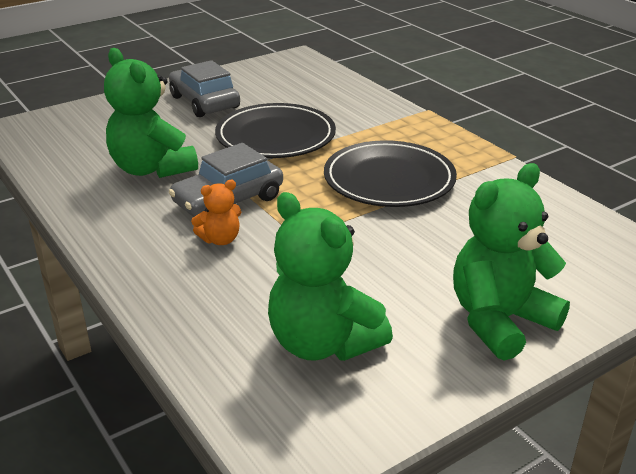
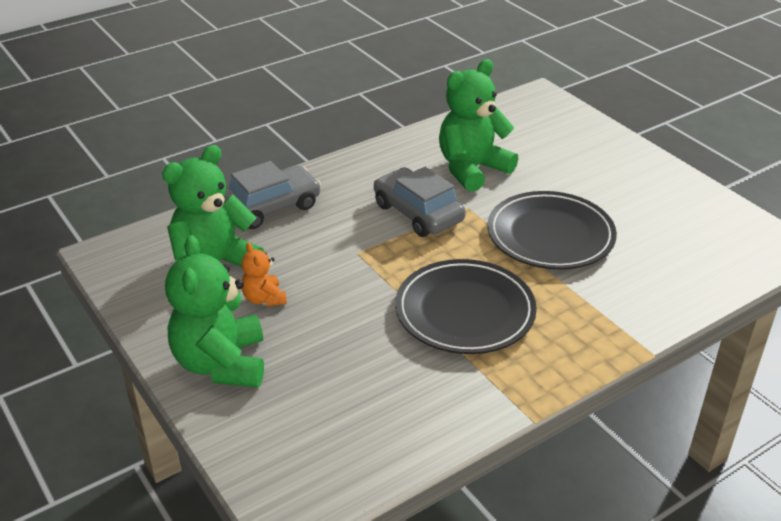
camera: 90 degrees right, 5 degrees up
grey car [169,60,240,117] -> grey car moved to [224,161,321,229]
orange teddy bear [191,180,241,245] -> orange teddy bear moved to [241,242,287,307]
green teddy bear [453,163,570,361] -> green teddy bear turned 150 degrees counterclockwise [165,235,264,387]

